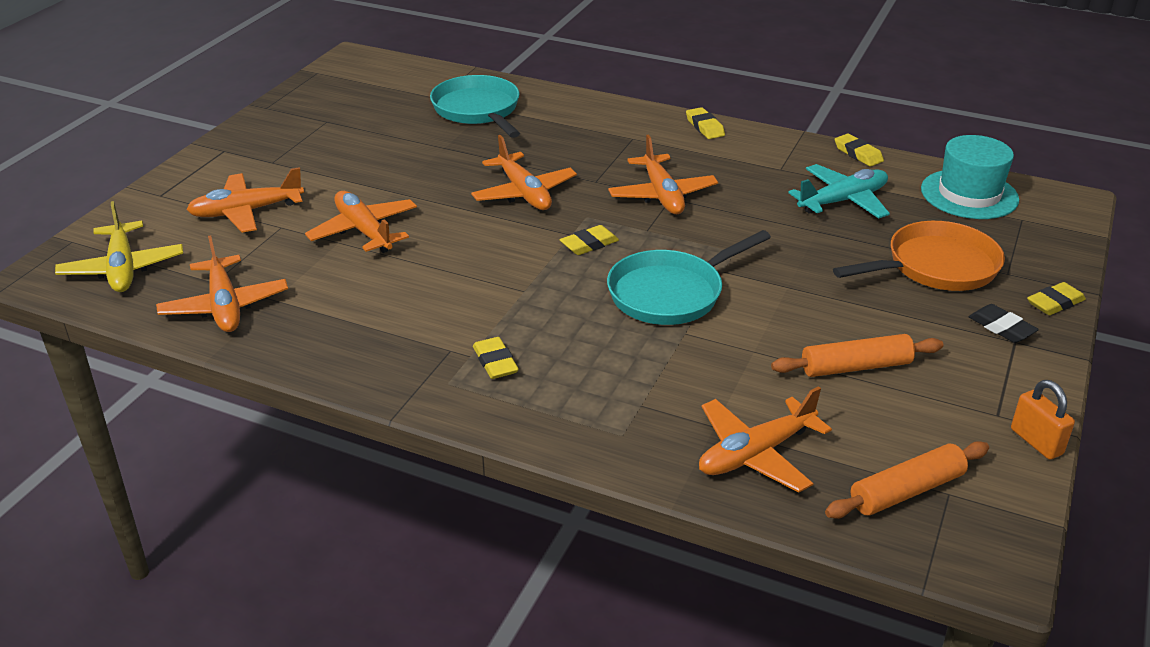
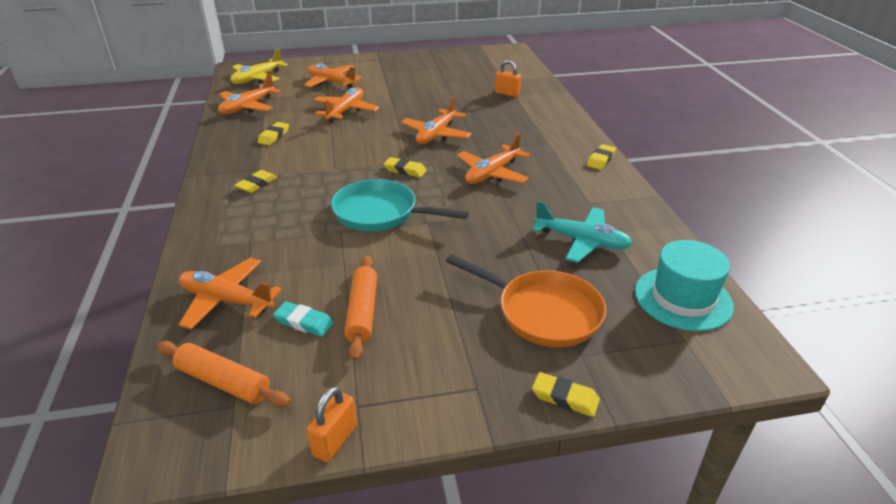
camera: 55 degrees right, 0 degrees up
turquoise pan [430,75,520,138] -> orange padlock [495,60,521,97]
orange rolling pin [771,334,943,377] -> orange rolling pin turned 45 degrees clockwise [344,256,377,361]
yellow eraser [835,133,884,167] -> yellow eraser moved to [258,122,289,145]
black eraser [969,304,1039,343] -> none
none -> turquoise eraser [273,301,334,337]

